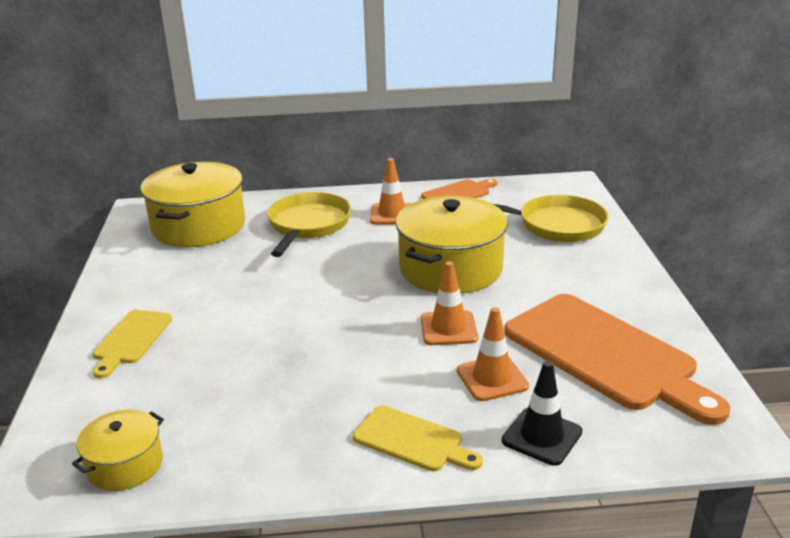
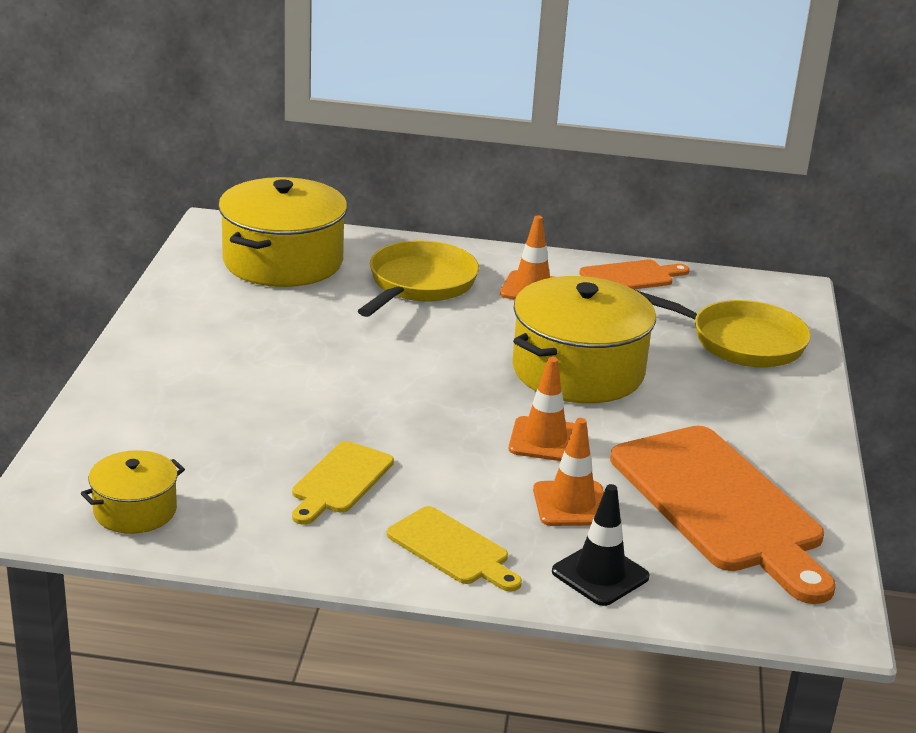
camera: 10 degrees right, 0 degrees up
yellow cutting board [93,310,172,378] -> yellow cutting board moved to [292,441,394,525]

